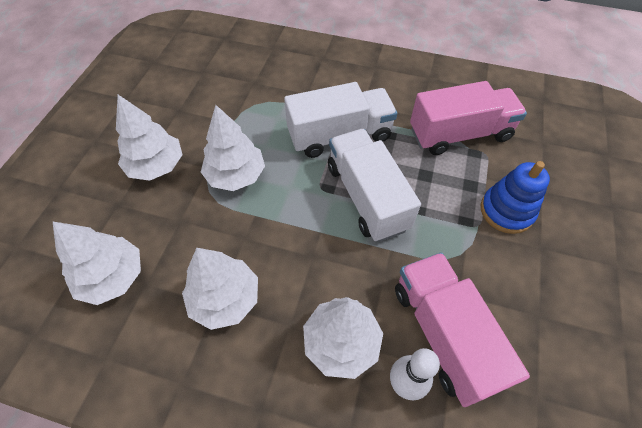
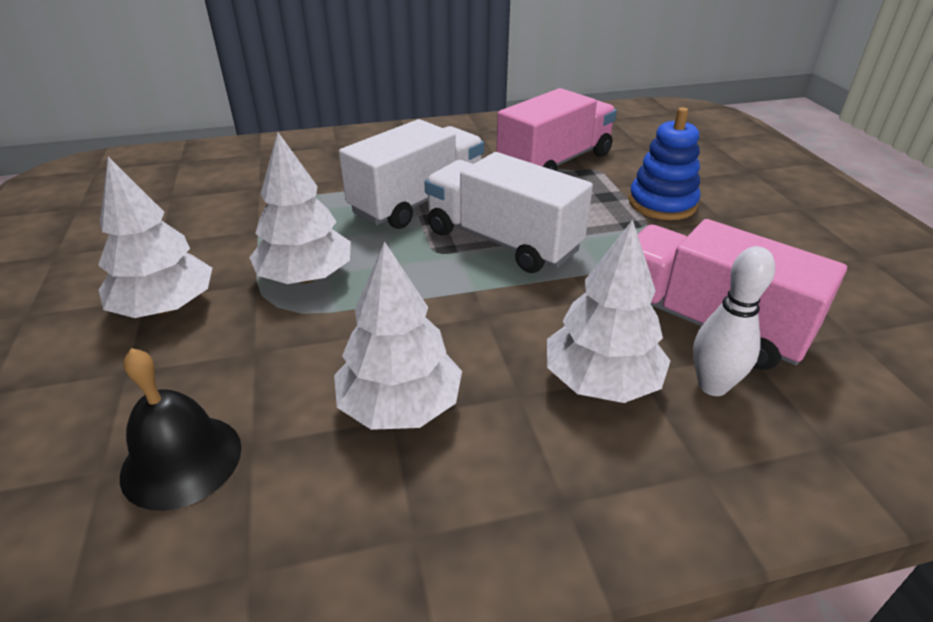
camera: 30 degrees left, 20 degrees down
white tree [52,221,141,305] -> black bell [120,348,242,511]

